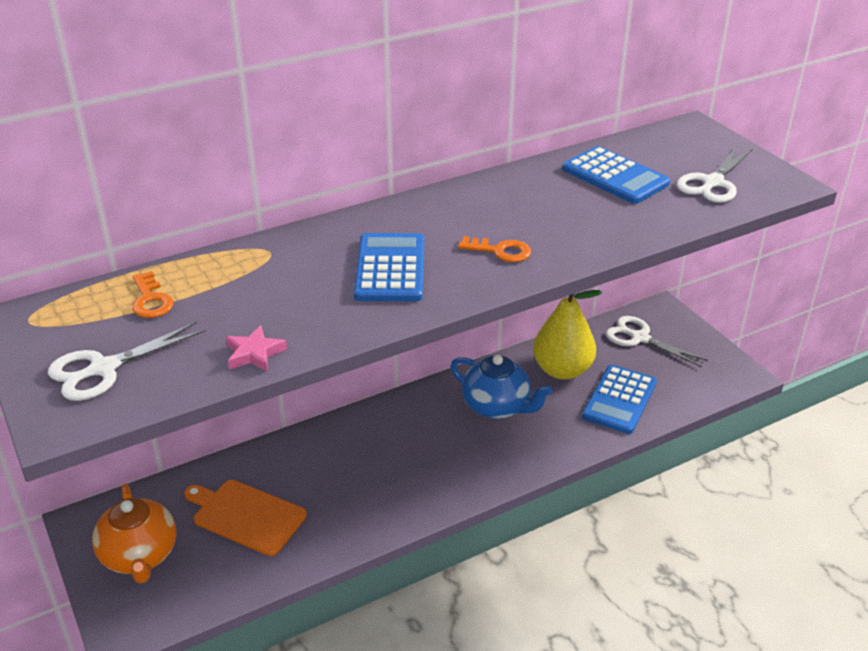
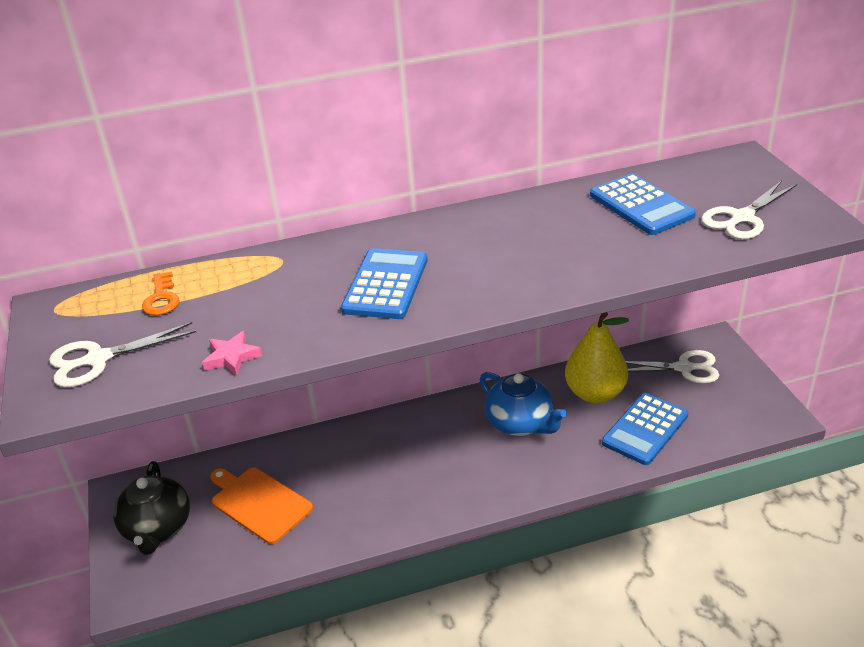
camera: 15 degrees right, 0 degrees up
orange teapot [92,484,176,583] -> black teapot [113,461,190,555]
orange key [458,236,531,262] -> none
white scissors [606,316,708,367] -> white scissors turned 135 degrees clockwise [625,350,719,384]

